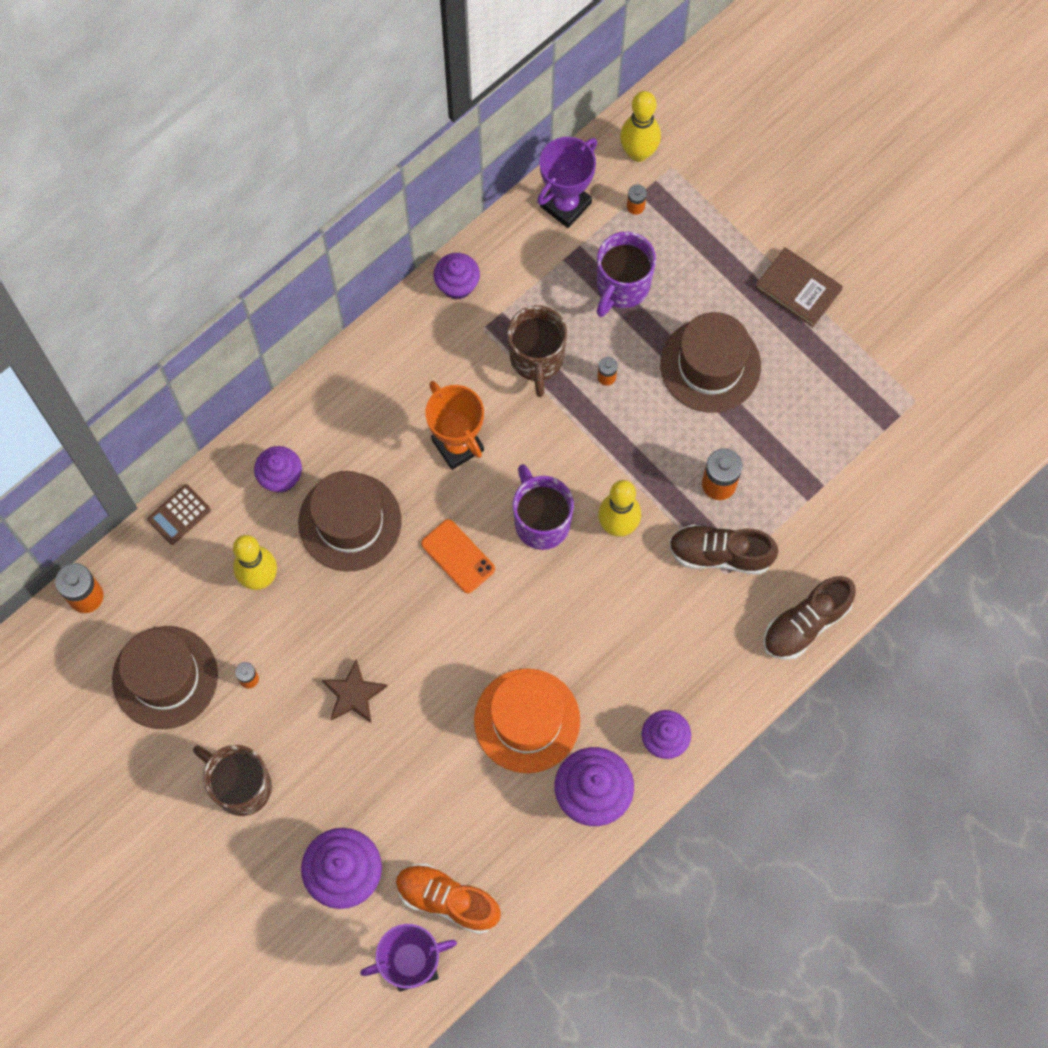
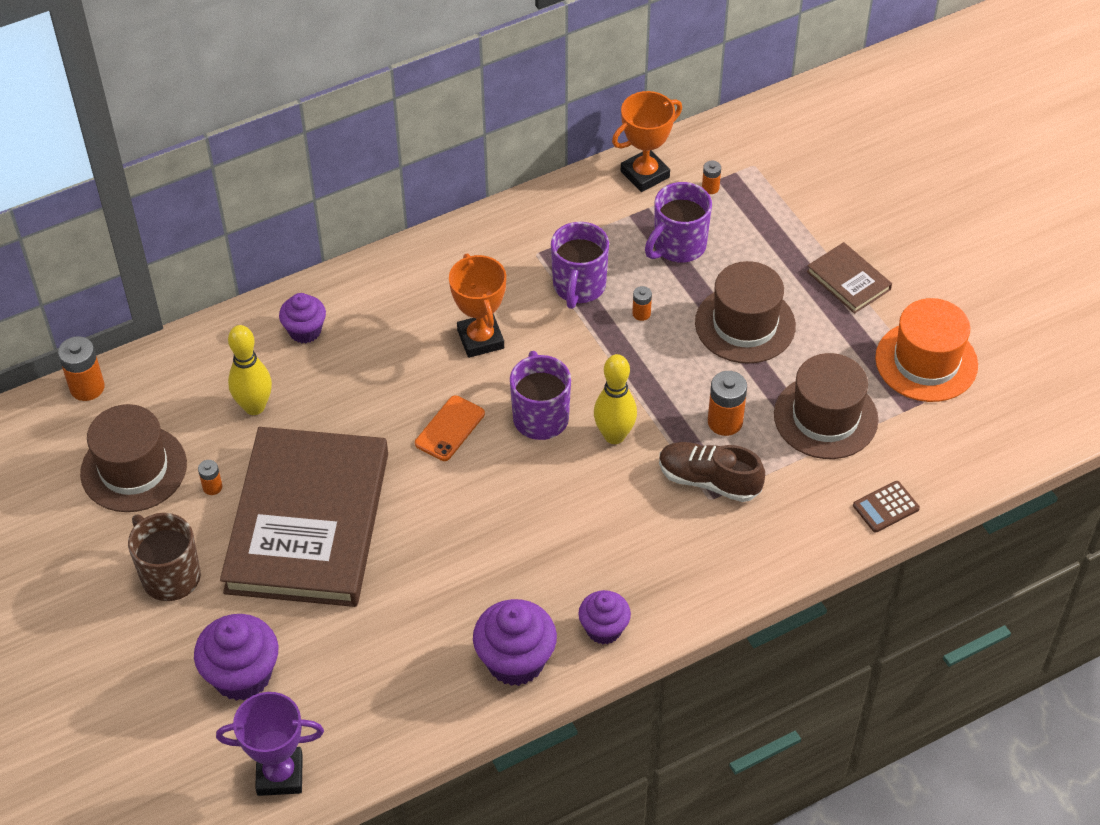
camera: 15 degrees right, 20 degrees down
brown calculator [147,484,211,545] -> brown calculator moved to [853,481,920,532]
brown hat [298,471,402,572] -> brown hat moved to [774,353,878,459]
brown star [322,659,388,723] -> brown book [220,427,388,607]
orange shoe [396,863,501,934] -> none
orange phone [421,519,495,593] -> orange phone turned 60 degrees clockwise [415,395,485,461]
purple cupcake [434,253,480,300] -> none
orange hat [474,668,580,773] -> orange hat moved to [875,298,978,402]
brown mug [507,305,567,397] -> purple mug [551,222,609,309]
purple trophy [537,137,597,228] -> orange trophy [612,91,682,192]
yellow bowling pin [620,91,661,162] -> none
brown shoe [763,576,856,660] -> none

